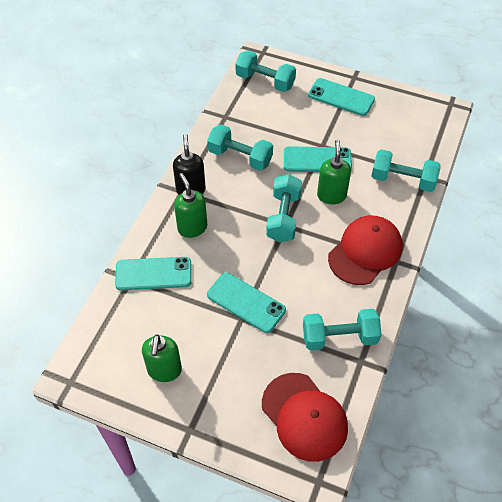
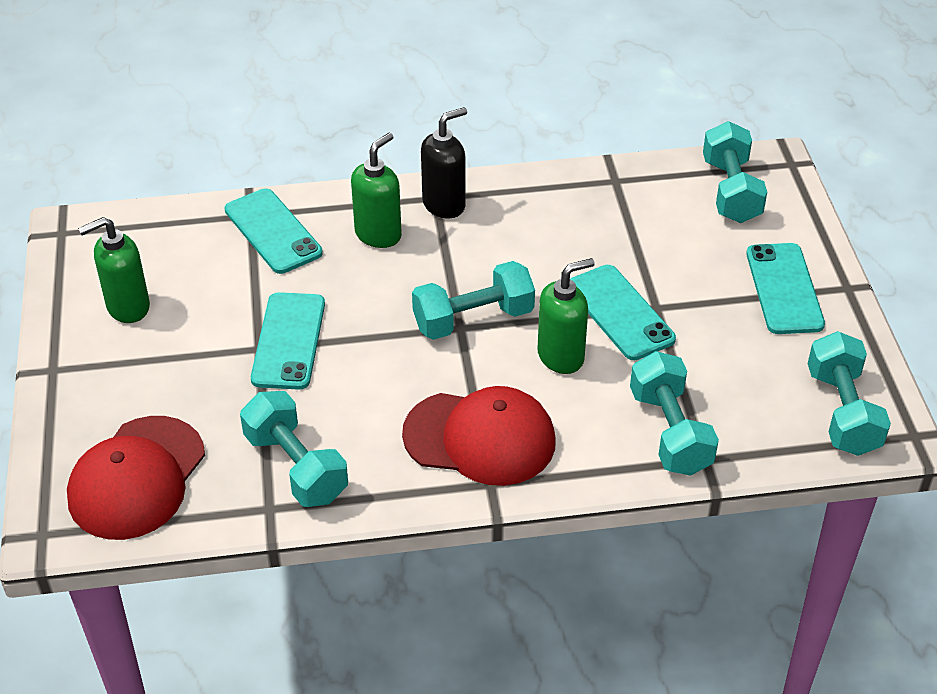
camera: 60 degrees right, 10 degrees down
turquoise dumbbell [207,125,273,171] -> turquoise dumbbell moved to [808,331,891,456]

